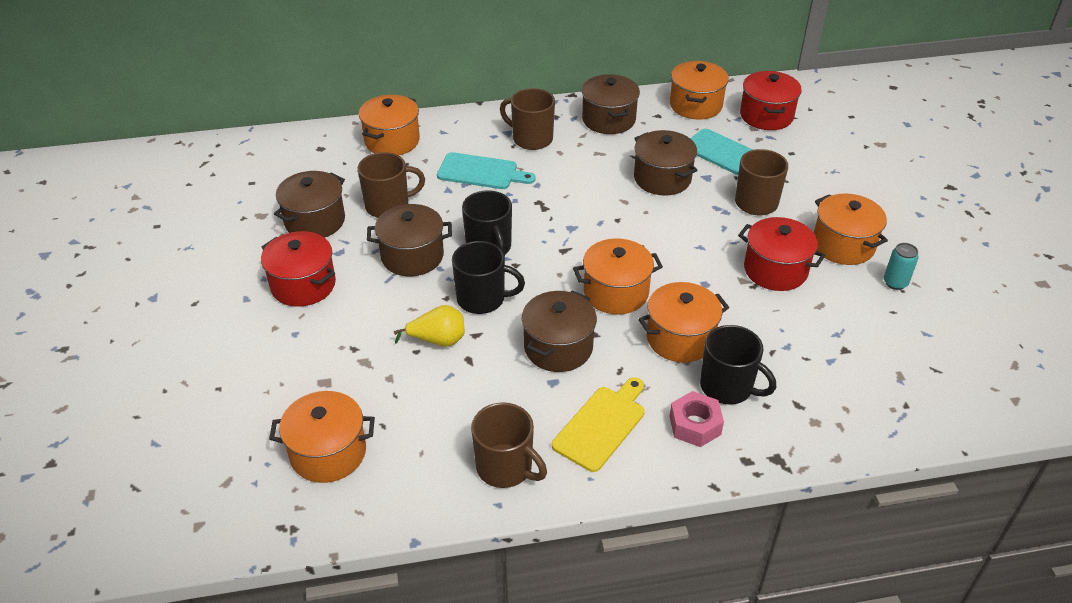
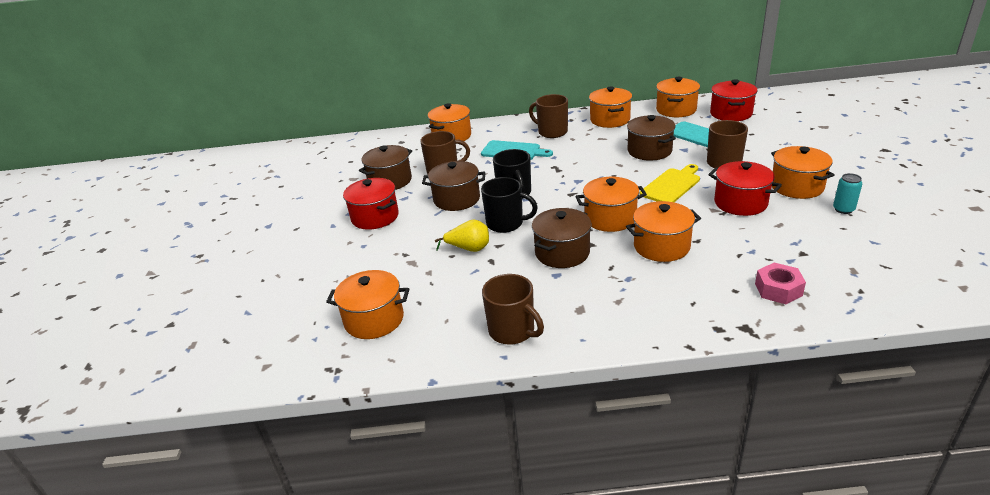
camera: 10 degrees right, 10 degrees down
yellow cutting board [552,377,645,472] -> yellow cutting board moved to [640,164,700,202]
brown pot [582,74,640,134] -> orange pot [589,86,632,128]
pink nut [670,391,724,447] -> pink nut moved to [755,263,806,304]
black mug [700,325,776,405] -> none

